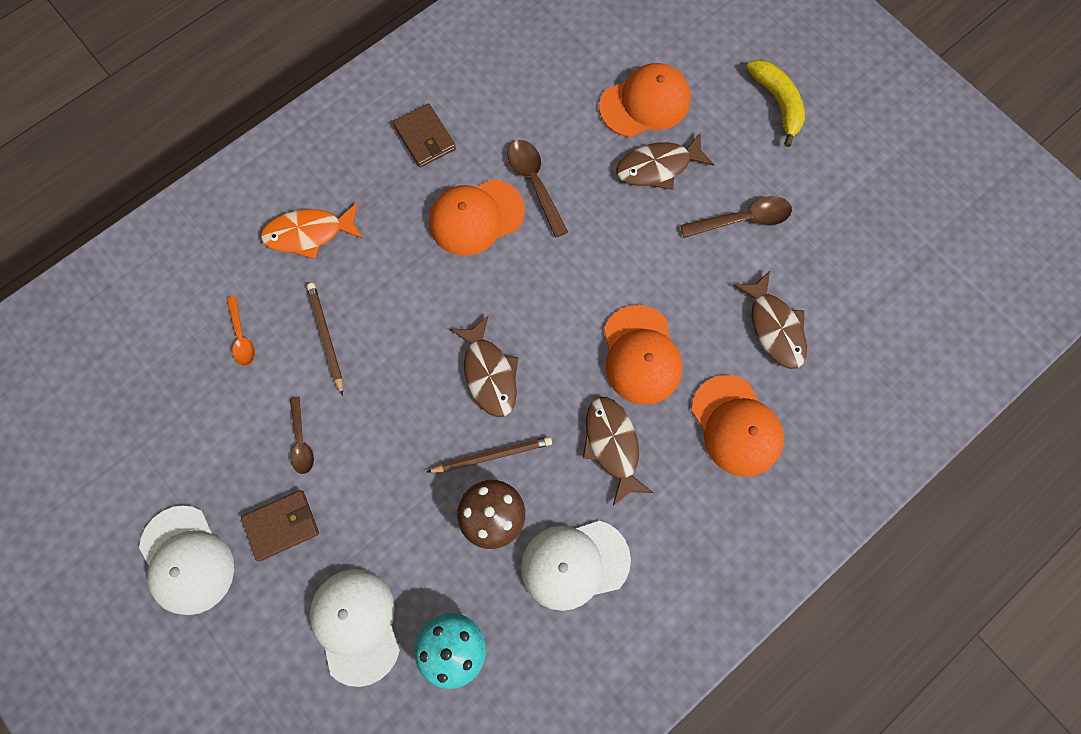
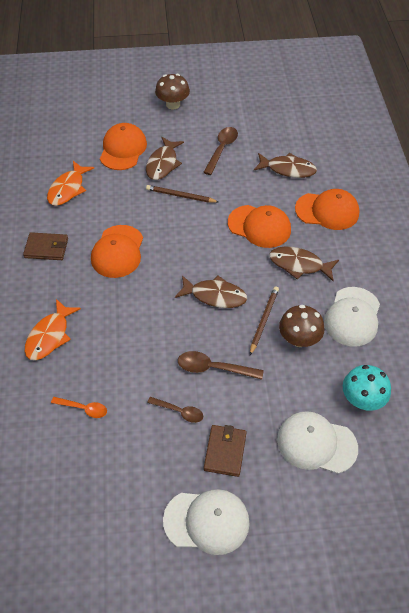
camera: 55 degrees left, 20 degrees down
brown pencil [307,283,343,396] -> brown pencil moved to [146,185,219,203]
brown spoon [508,140,568,238] -> brown spoon moved to [178,351,264,380]
yellow banana [746,60,805,147] -> brown mushroom [155,74,190,109]
none -> orange fish [47,161,94,206]

